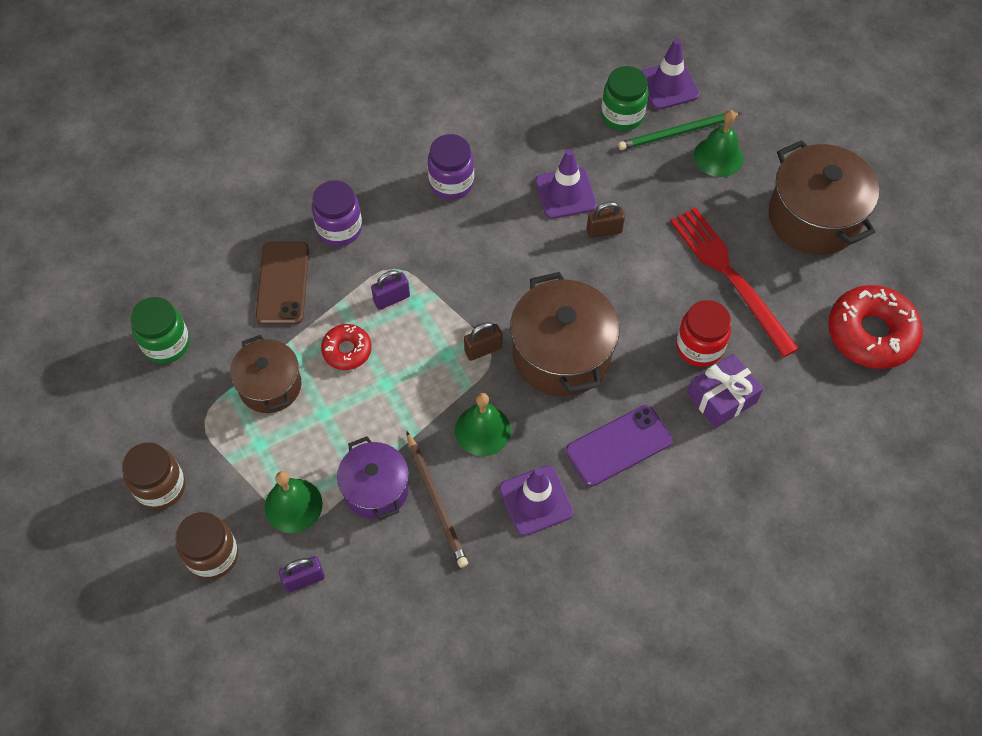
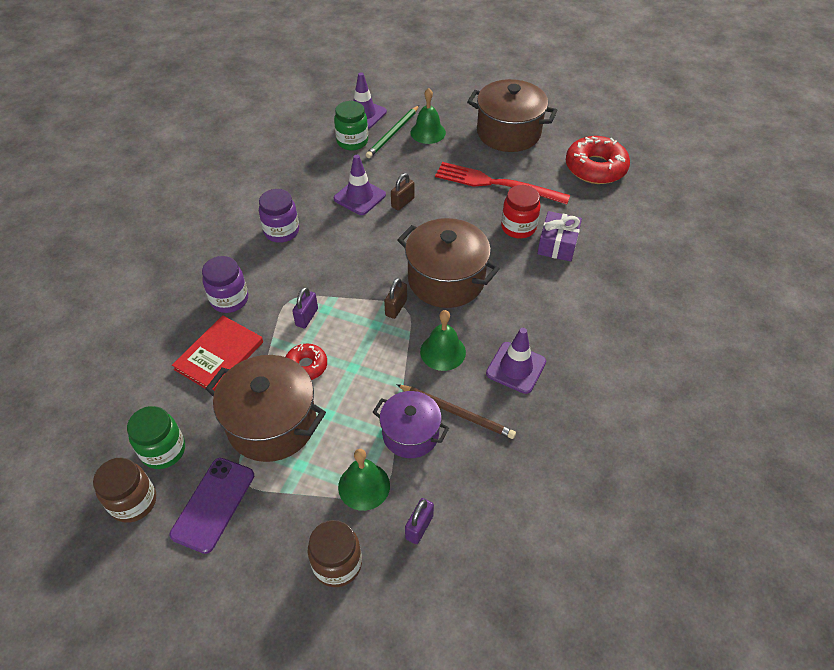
camera: 40 degrees left, 10 degrees down
brown jar [122,443,185,510] -> brown jar moved to [93,457,156,523]
brown pot [230,335,302,413] -> brown pot [206,355,326,462], size x1.59
brown phone [256,242,309,325] -> red book [172,315,263,391]
purple phone [566,405,672,487] -> purple phone moved to [169,458,254,554]

